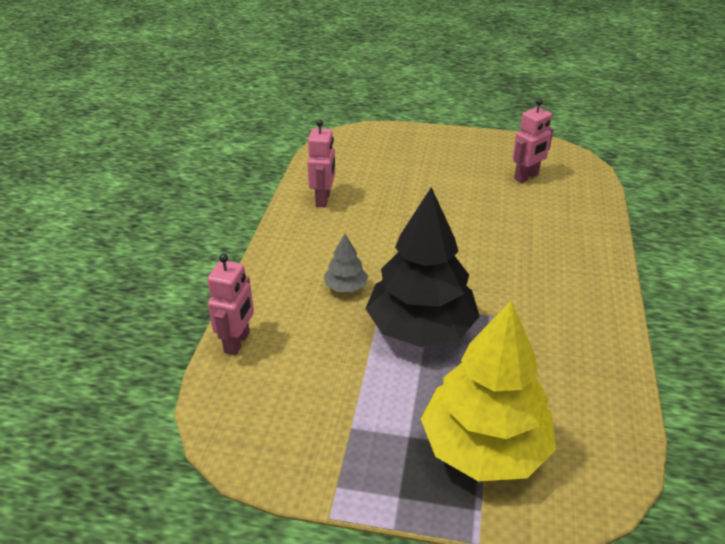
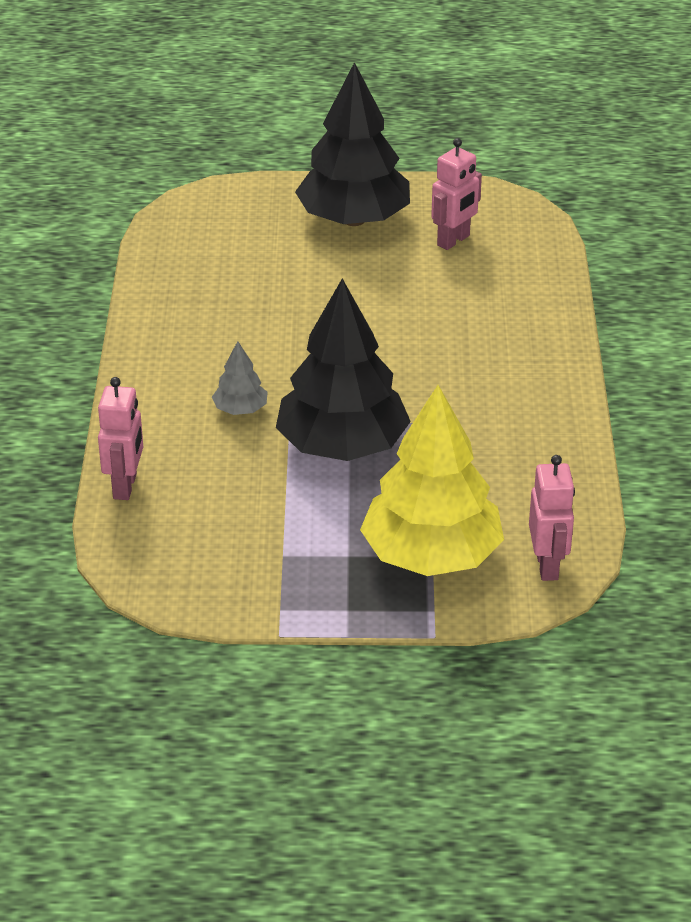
camera: 10 degrees left, 0 degrees up
pink robot [307,119,335,207] -> pink robot moved to [529,455,575,581]
none -> black tree [295,62,410,226]

